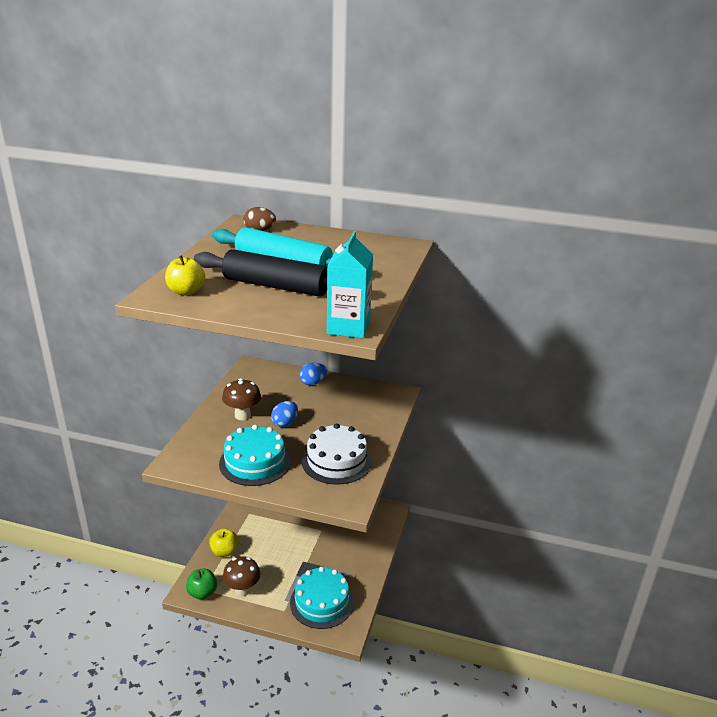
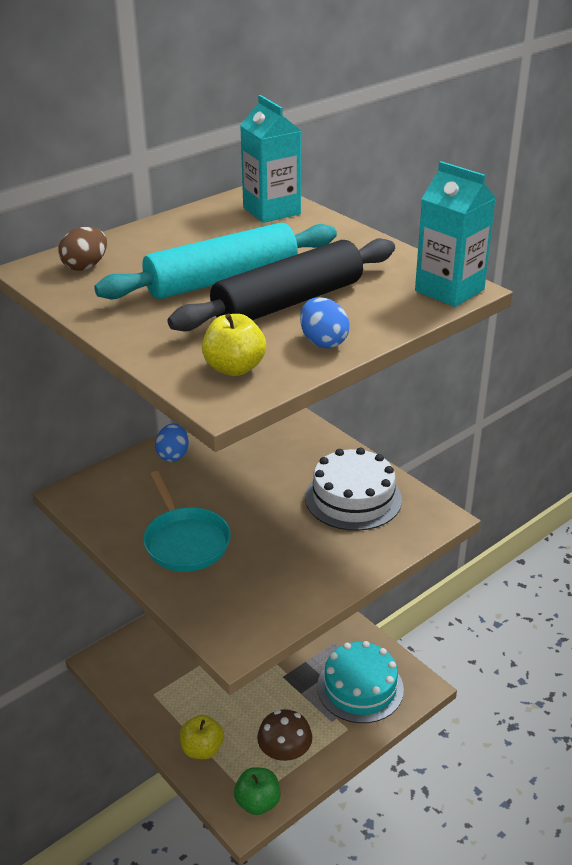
camera: 55 degrees left, 5 degrees up
turquoise cake [219,425,291,486] -> none
brown mushroom [222,378,261,420] -> turquoise pan [143,471,231,572]
blue egg [271,401,298,427] -> blue egg moved to [300,297,349,349]
none -> turquoise carton [240,95,301,223]

